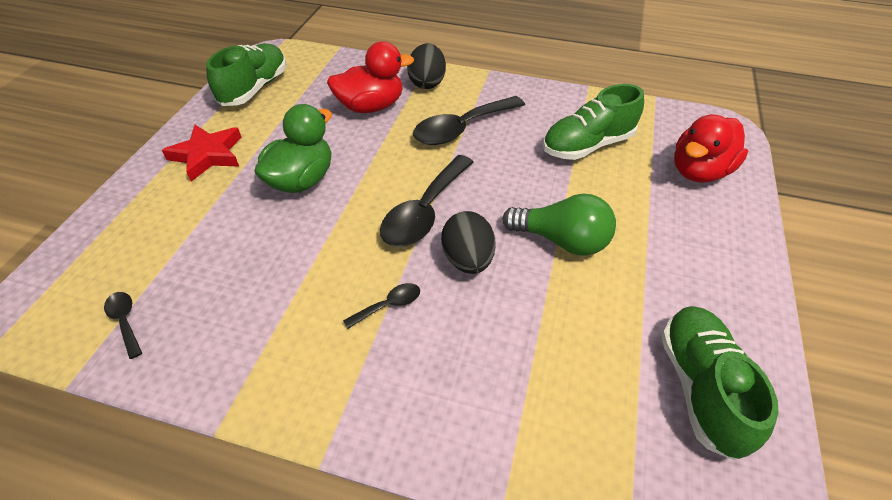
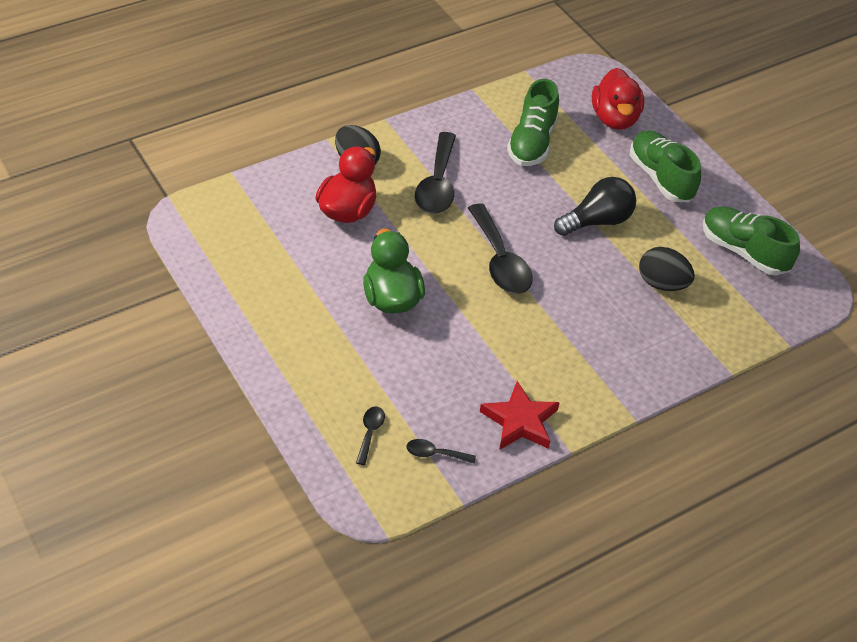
camera: 50 degrees left, 0 degrees up
red star [162,125,242,181] -> red star moved to [480,381,560,450]
green shoe [206,44,287,106] -> green shoe moved to [630,130,701,202]
black spoon [343,283,420,329] -> black spoon moved to [356,406,385,465]
black egg [441,211,496,274] -> black egg moved to [639,247,695,291]
green light bulb [502,193,616,256] -> black light bulb [554,177,636,236]

